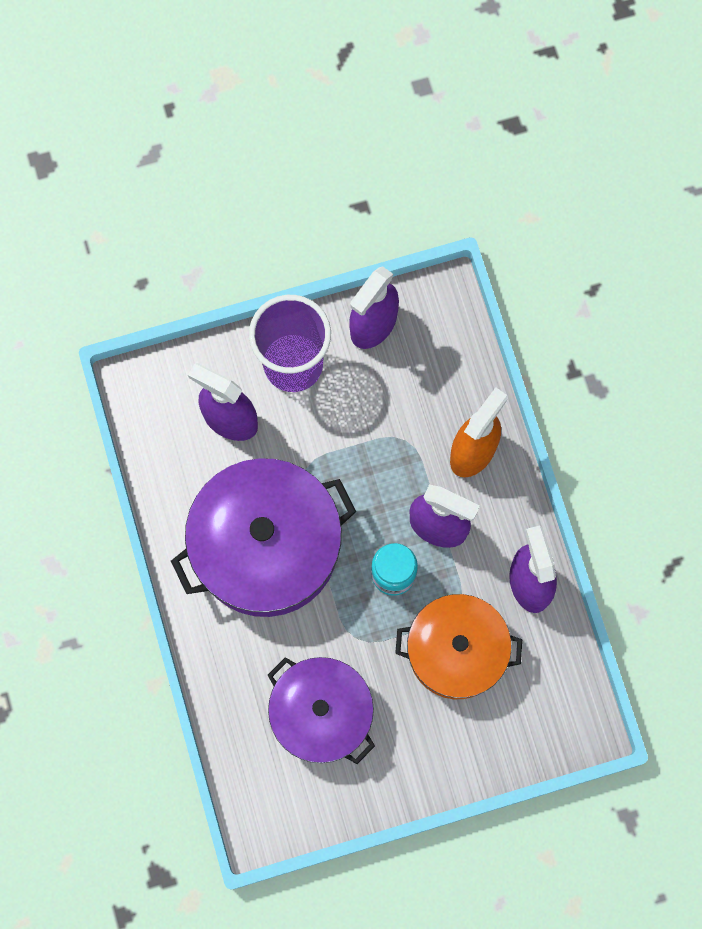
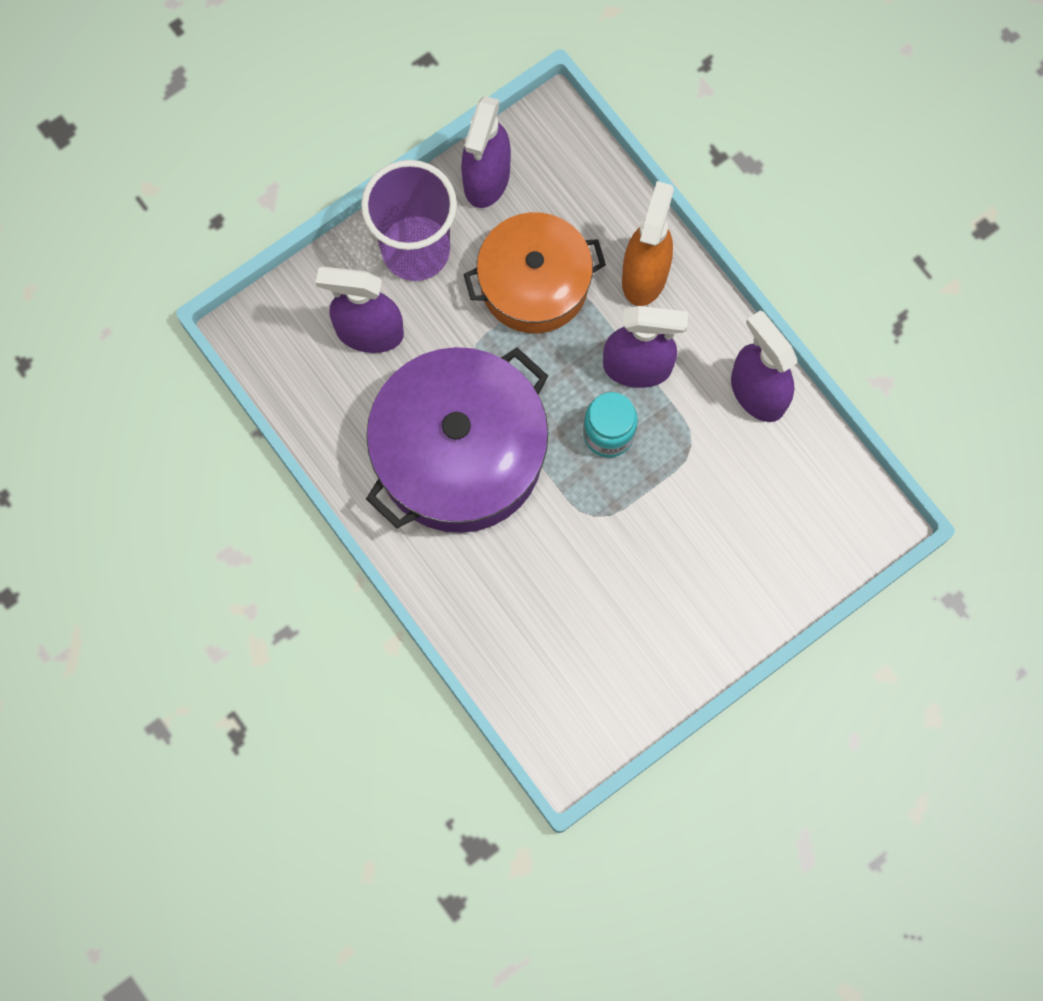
camera: 20 degrees left, 0 degrees up
purple pot [268,657,375,764] -> none
orange pot [395,594,522,699] -> orange pot moved to [464,212,606,333]

